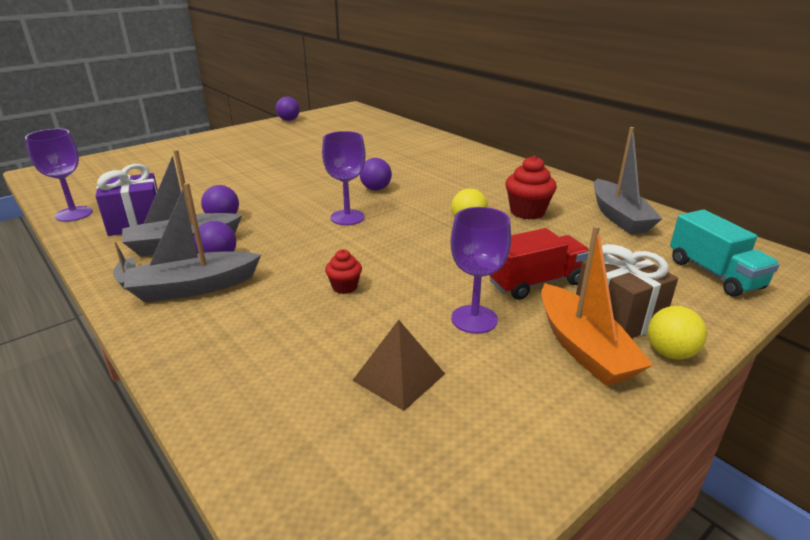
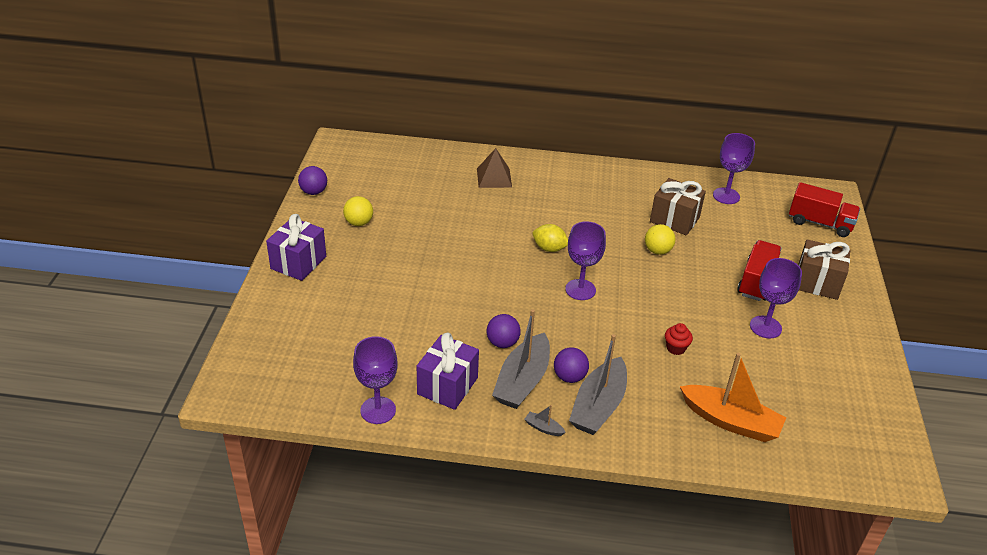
camera: 45 degrees left, 10 degrees up
brown pyramid [352,320,445,411] -> brown pyramid moved to [477,148,512,188]
purple ball [360,158,392,190] -> yellow lemon [533,224,568,252]
red cupcake [505,156,557,220] -> brown gift [650,178,706,235]
orange boat [541,225,653,386] -> orange boat moved to [680,353,786,442]
grey boat [594,127,662,234] -> purple goblet [713,133,755,204]
yellow ball [648,306,707,359] -> yellow ball moved to [343,196,373,226]
turquoise truck [670,210,780,297] -> red truck [789,182,860,237]
none -> purple gift [266,214,326,281]

